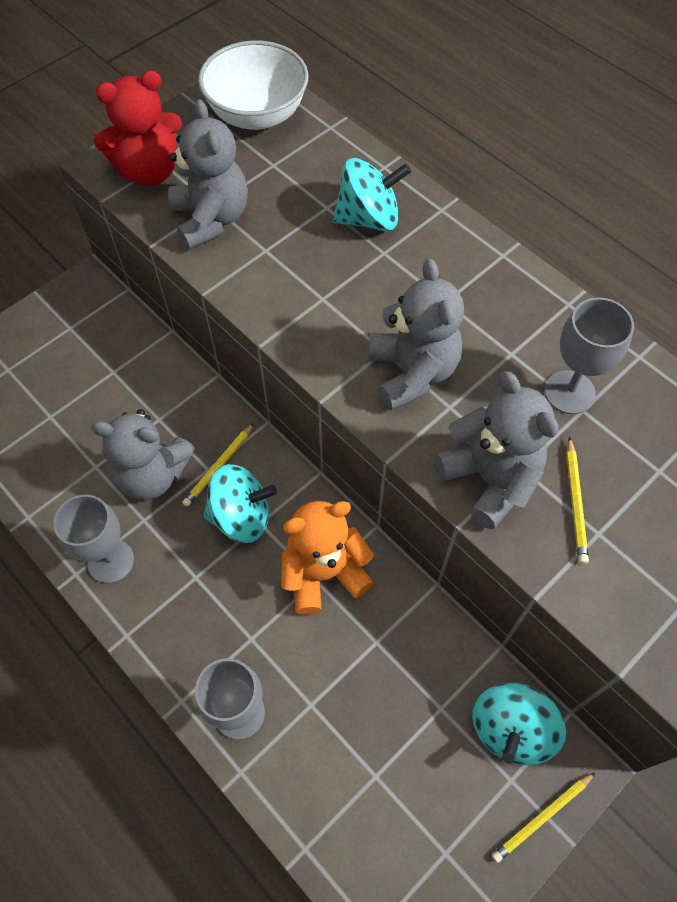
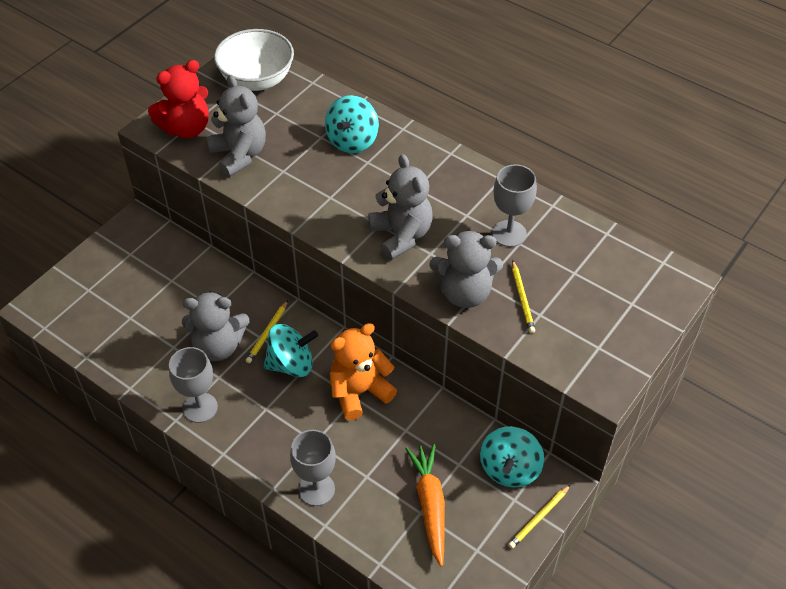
camera: 10 degrees left, 10 degrees down
turquoise spinning top [333,158,411,231] -> turquoise spinning top turned 135 degrees clockwise [325,95,379,153]
grey teddy bear [435,372,559,529] -> grey teddy bear turned 135 degrees clockwise [430,230,503,308]
none -> orange carrot [405,444,445,567]

